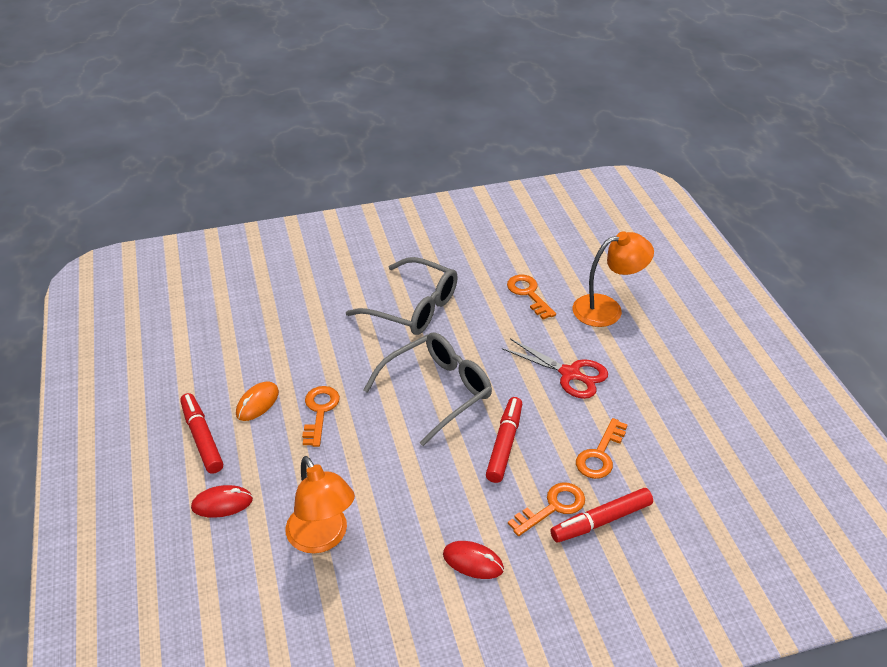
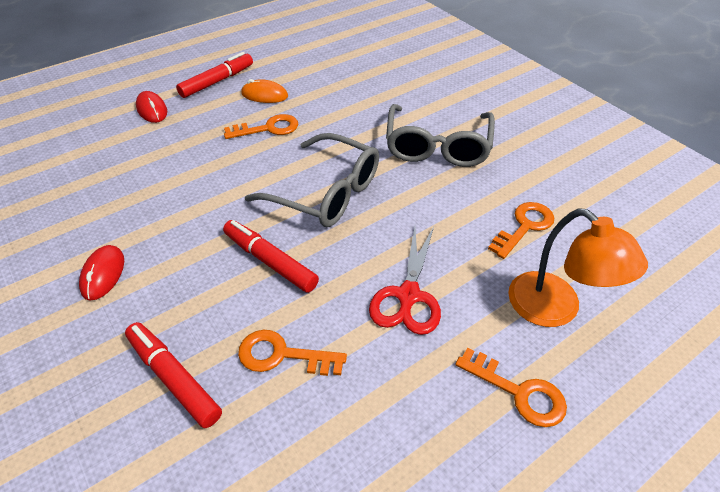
camera: 70 degrees right, 5 degrees up
orange lamp [285,456,355,553] -> none
red marker [486,397,522,483] -> red marker turned 135 degrees counterclockwise [223,220,319,293]
orange key [508,483,585,536] -> orange key moved to [455,347,567,427]

